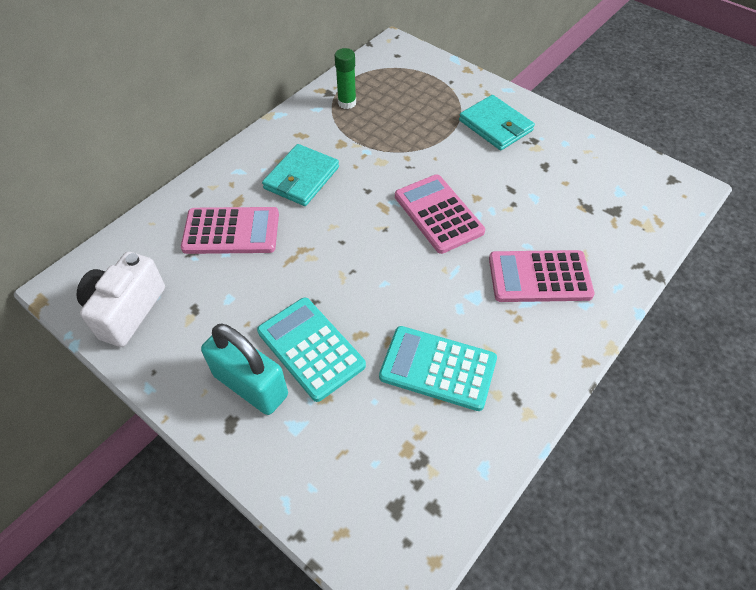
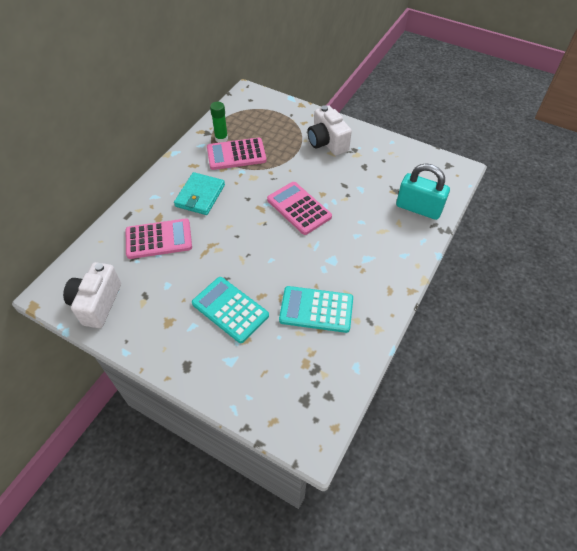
camera: 10 degrees left, 0 degrees up
turquoise padlock [201,324,288,415] -> turquoise padlock moved to [396,163,450,220]
turquoise wallet [459,95,535,150] -> white camera [307,105,352,156]
pink calculator [489,250,595,302] -> pink calculator moved to [207,138,266,170]

